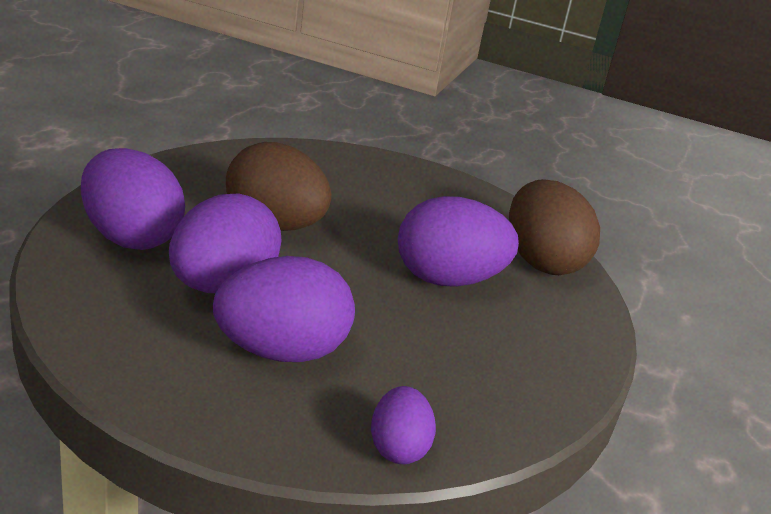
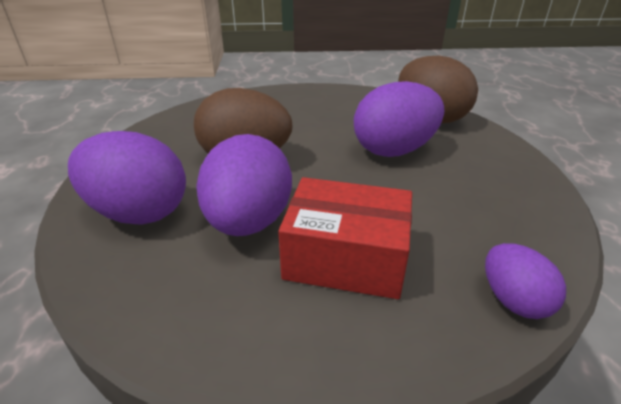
camera: 20 degrees left, 5 degrees up
purple egg [213,256,355,362] -> red box [278,177,412,299]

